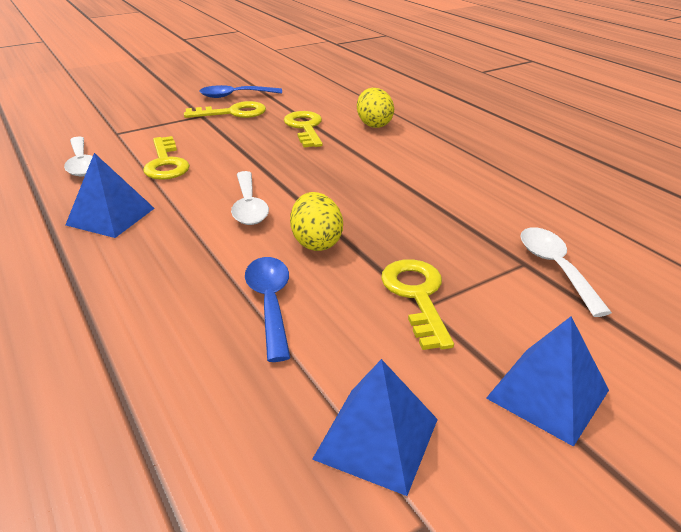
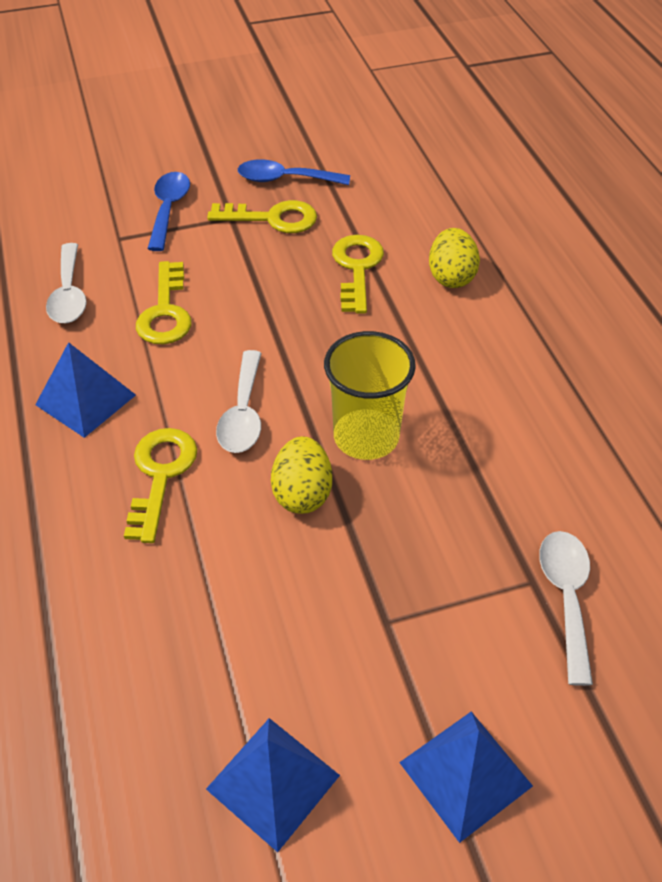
camera: 15 degrees right, 15 degrees up
blue spoon [245,257,291,362] -> blue spoon moved to [148,172,190,251]
yellow key [381,259,454,350] -> yellow key moved to [124,428,197,543]
none -> yellow cup [324,331,416,460]

